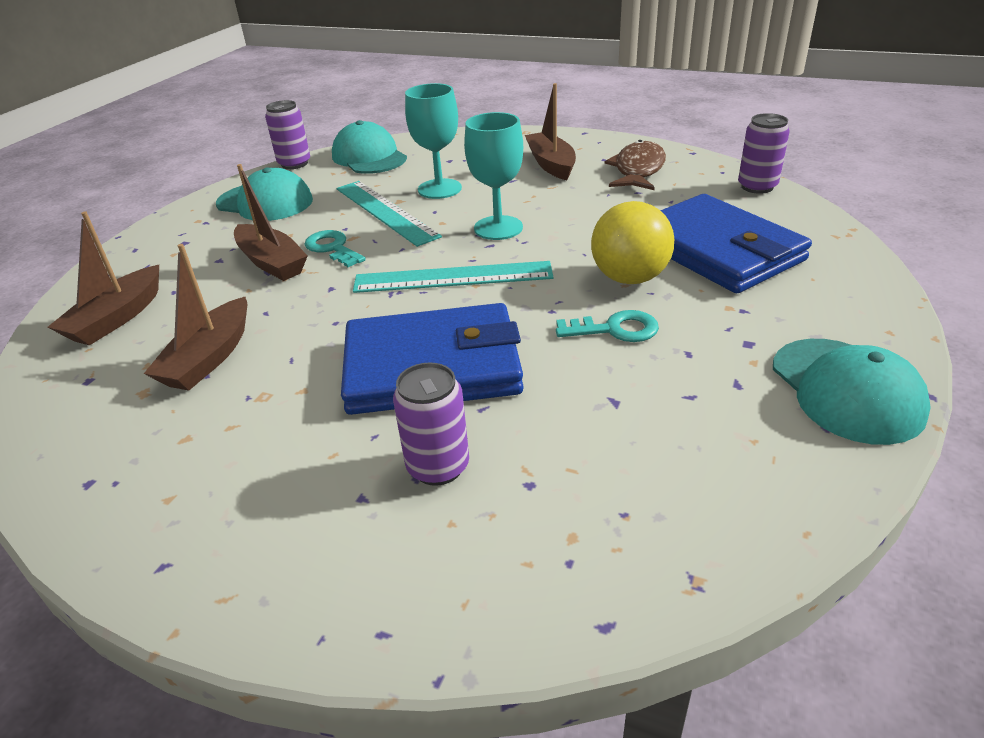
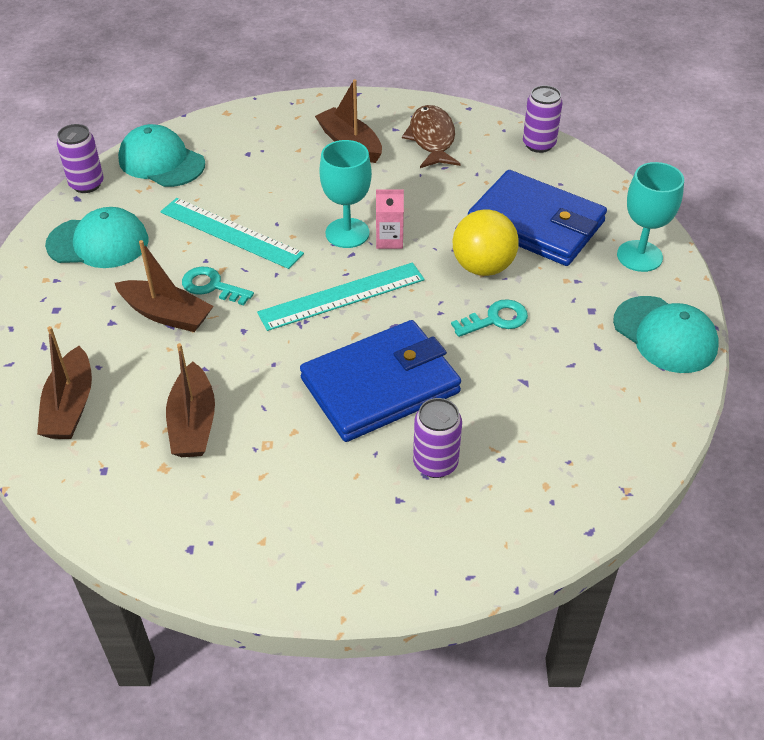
camera: 25 degrees left, 10 degrees up
turquoise goblet [405,83,462,199] -> turquoise goblet moved to [617,162,684,272]
none -> pink carton [376,189,404,249]

